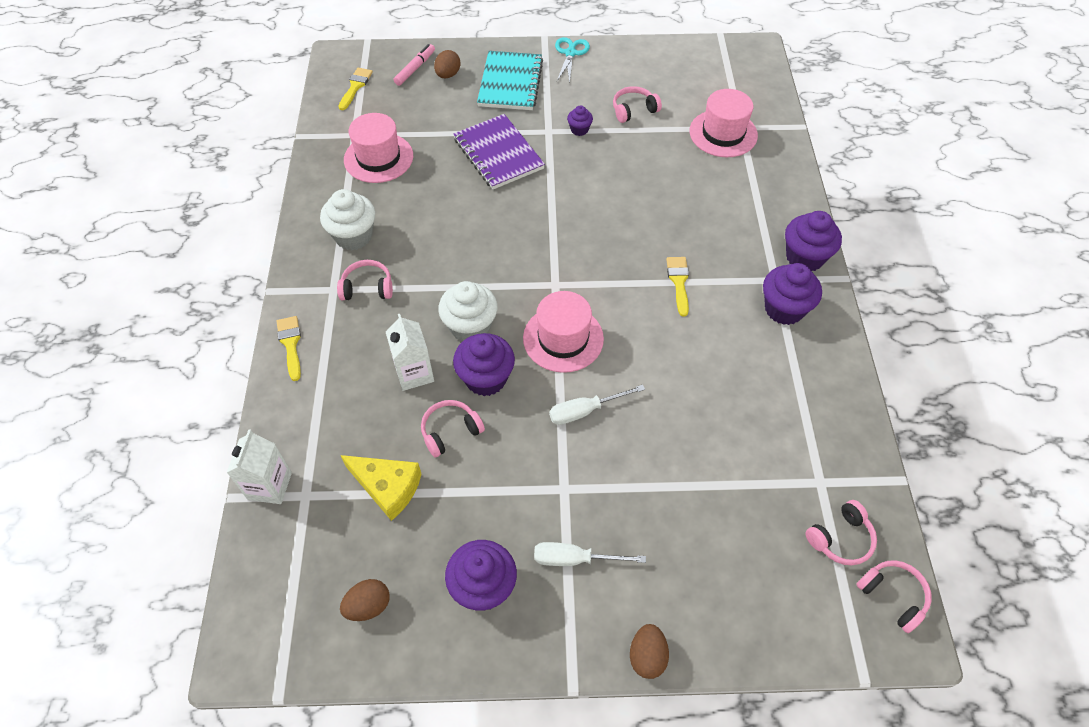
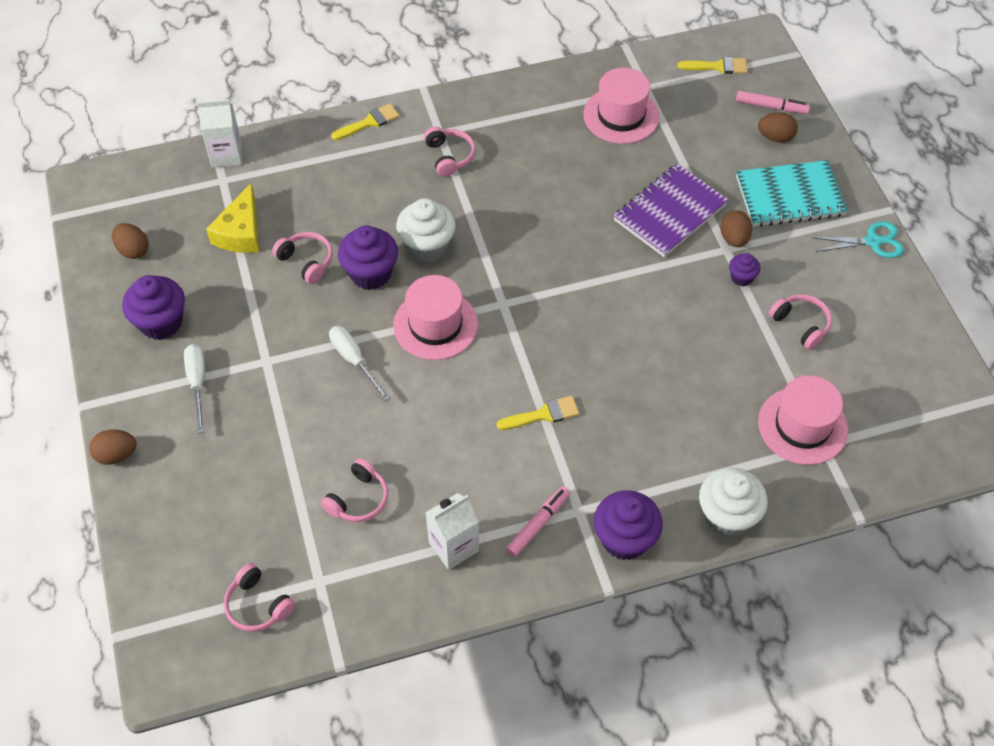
camera: 75 degrees right, 0 degrees up
white cupcake [320,189,375,250] -> white cupcake moved to [699,467,768,537]
white carton [386,314,434,391] -> white carton moved to [425,493,479,570]
purple cupcake [763,263,822,325] -> pink marker [506,486,570,557]
pink headphones [856,560,932,633] -> pink headphones moved to [321,458,388,522]
none -> brown egg [720,210,752,247]

